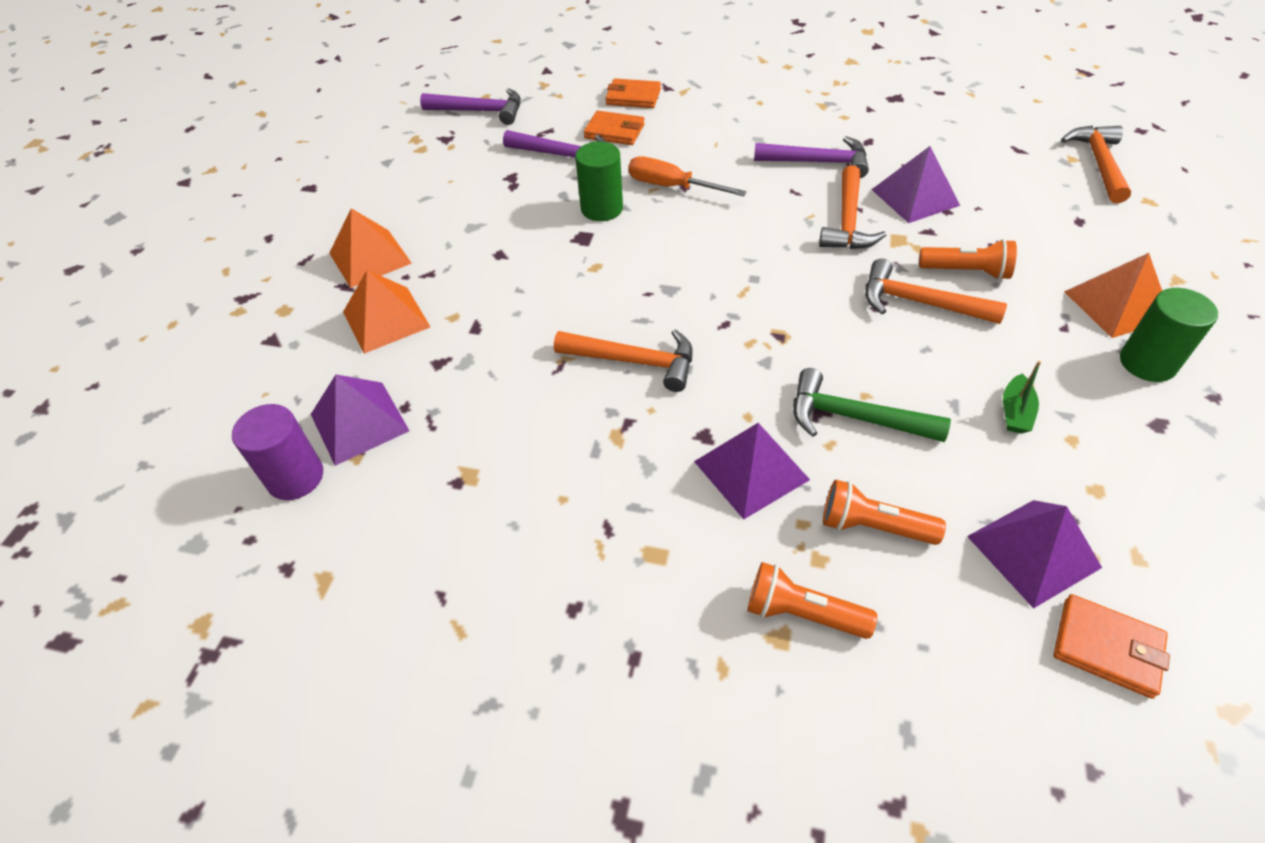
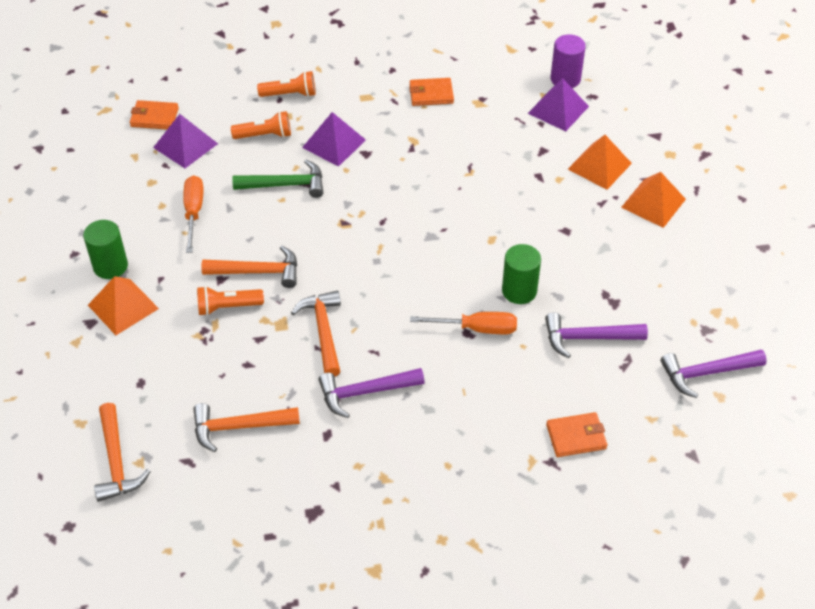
camera: 155 degrees right, 0 degrees up
orange hammer [554,329,692,392] -> orange hammer moved to [193,403,300,452]
orange wallet [584,111,645,145] -> orange wallet moved to [409,78,454,106]
purple pyramid [871,146,960,223] -> none
green boat [1003,361,1041,434] -> orange screwdriver [183,175,203,253]

